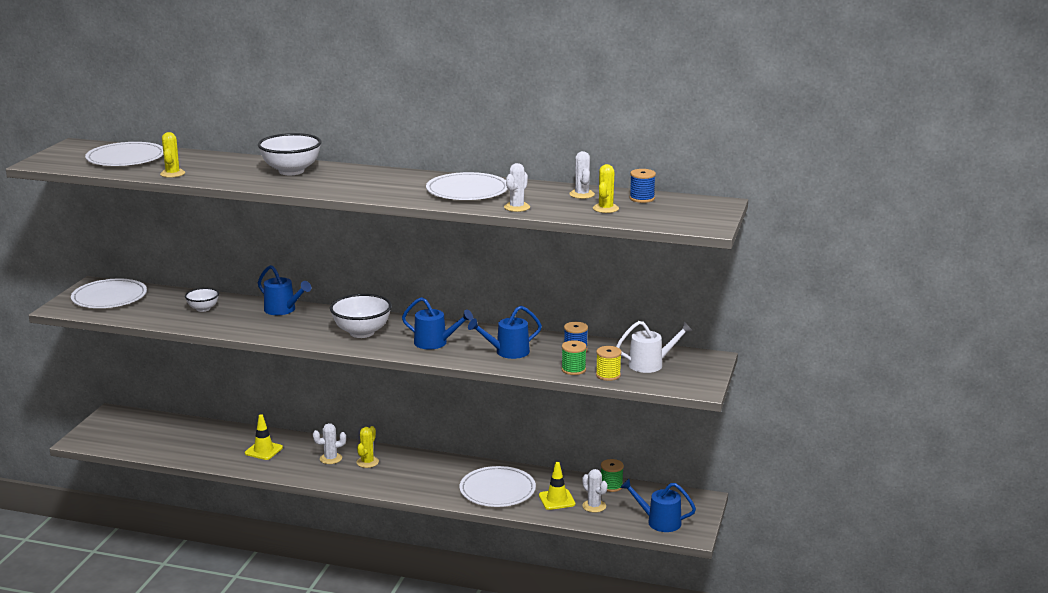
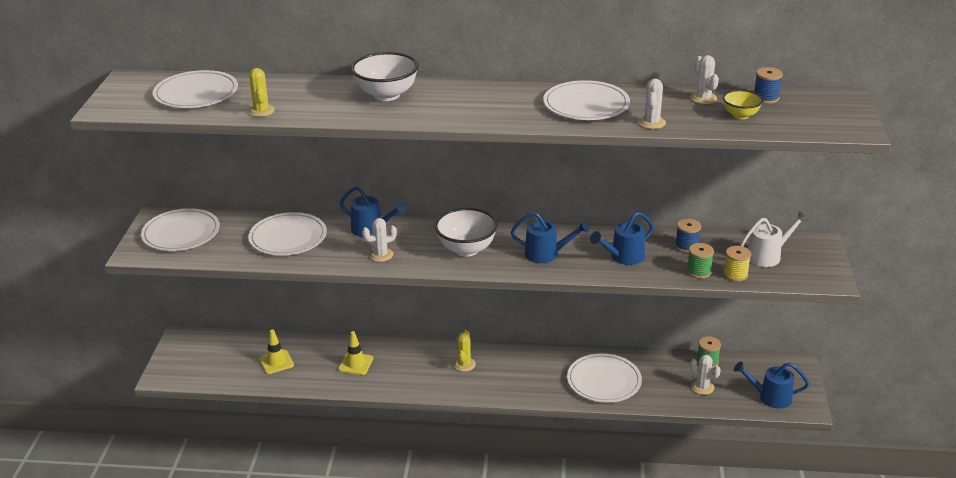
camera: 10 degrees left, 10 degrees up
white bowl [185,288,219,312] -> white plate [248,212,327,256]
white cactus [313,423,346,464] -> white cactus moved to [362,218,397,262]
yellow traffic cone [539,462,575,510] -> yellow traffic cone moved to [259,329,294,374]
yellow cactus [593,164,619,213] -> yellow bowl [723,90,763,119]

